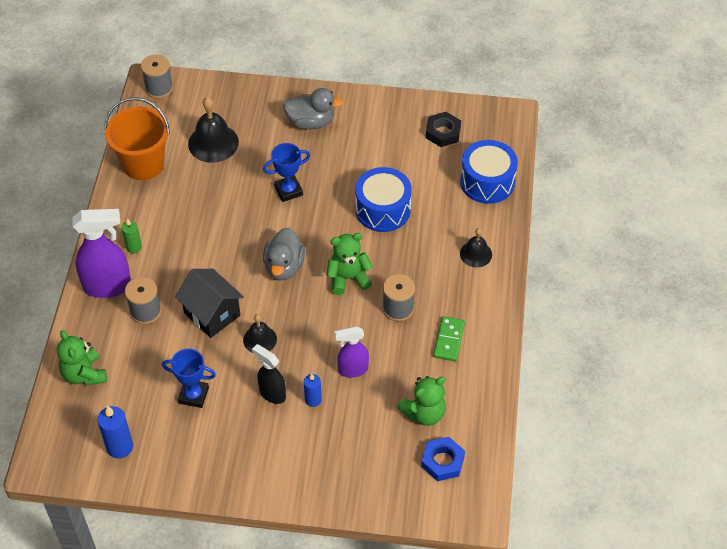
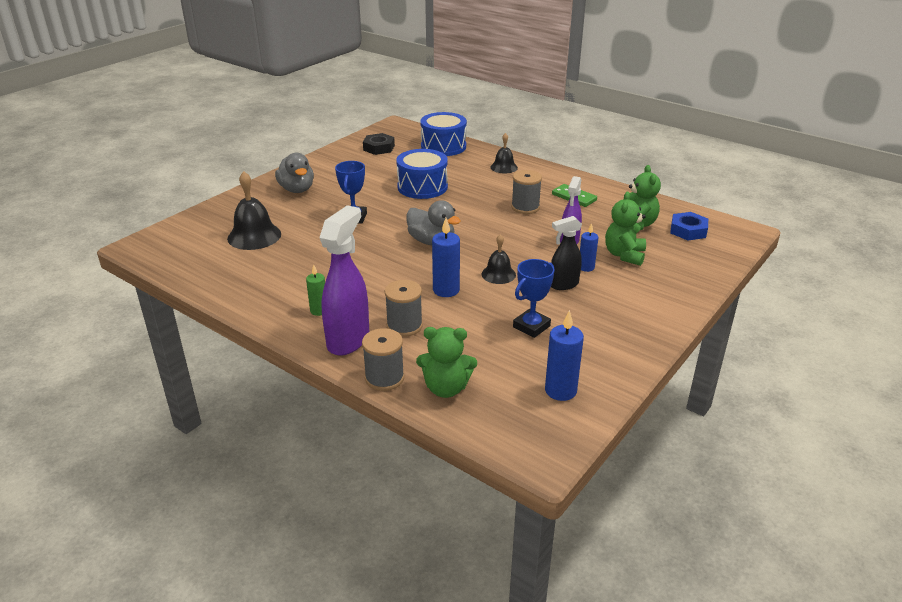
camera: 60 degrees left, 20 degrees down
orange bucket [104,97,170,180] -> none
grey spool [141,54,173,99] -> grey spool moved to [362,328,404,391]
black house [175,269,244,338] -> blue candle [432,218,460,297]
grey duck [283,88,343,129] -> grey duck turned 120 degrees clockwise [275,153,314,193]
green teddy bear [326,233,373,295] -> green teddy bear moved to [605,192,646,266]

